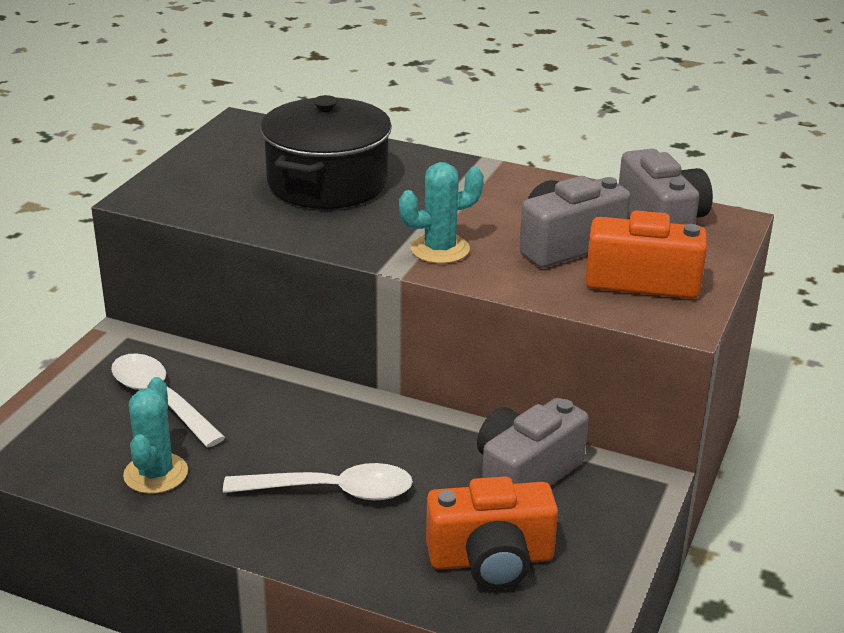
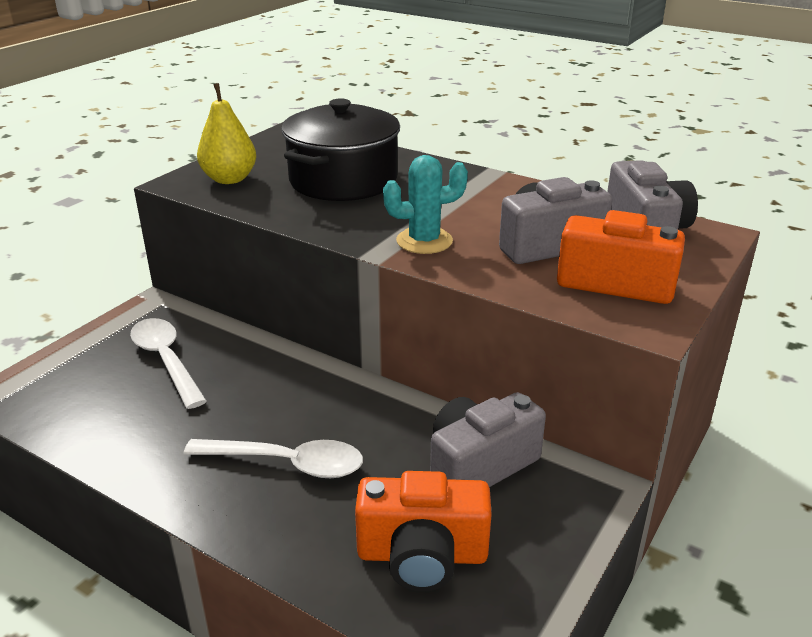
camera: 10 degrees right, 0 degrees up
turquoise cactus [123,377,188,494] -> none
none -> yellow pear [197,83,256,184]

